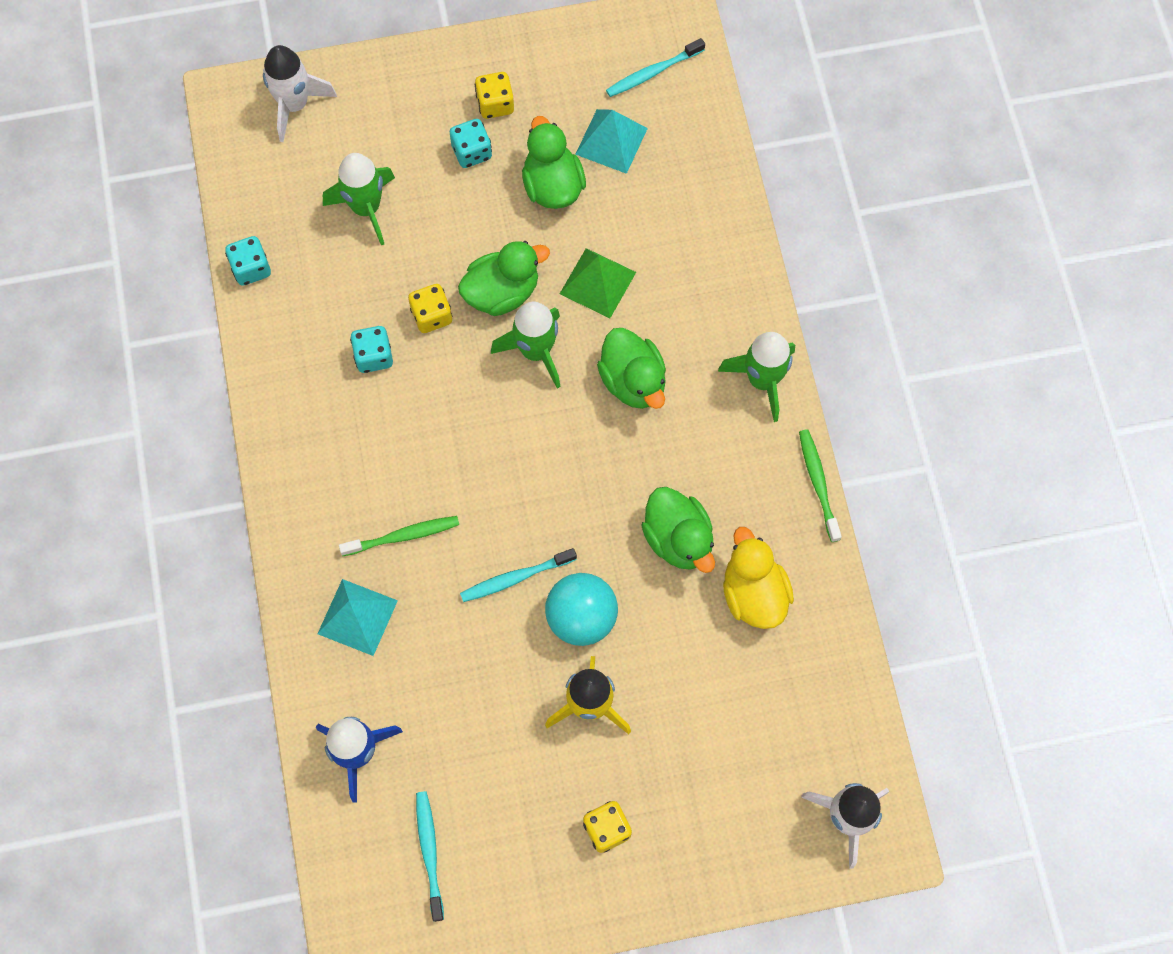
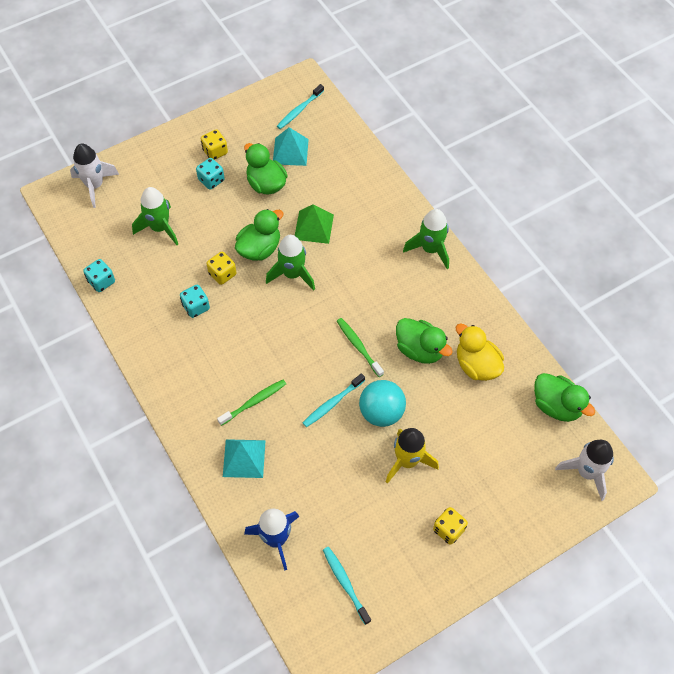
camera: 20 degrees left, 10 degrees down
green duck [597,328,666,409] -> green duck moved to [534,373,595,422]
green toothbrush [799,429,842,542] -> green toothbrush moved to [337,318,384,377]

